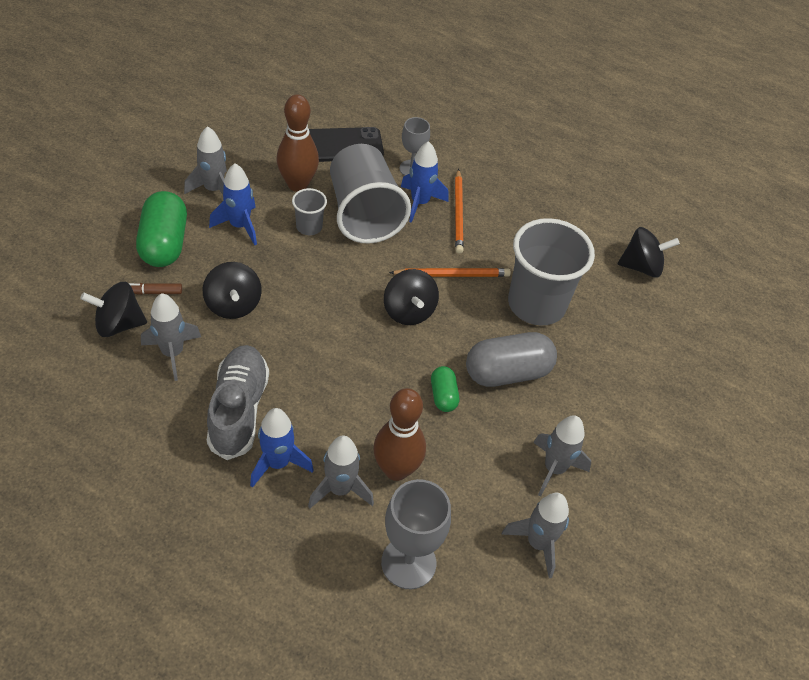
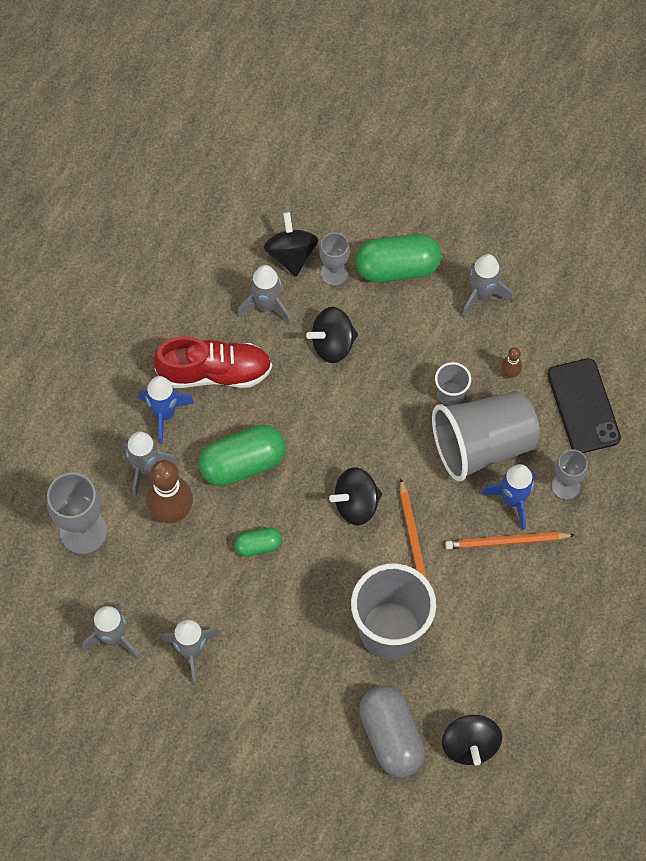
camera: 90 degrees right, 15 degrees up
brown marker [129,283,182,295] -> grey goblet [319,232,350,286]
grey shoe [207,345,269,460] -> red shoe [153,337,272,388]
blue rocket [209,163,257,245] -> none
brown bowling pin [277,94,319,192] -> brown bowling pin [501,347,522,378], size x0.46
grey capsule [466,332,557,387] -> grey capsule moved to [359,686,425,778]
none -> green capsule [198,424,286,486]

